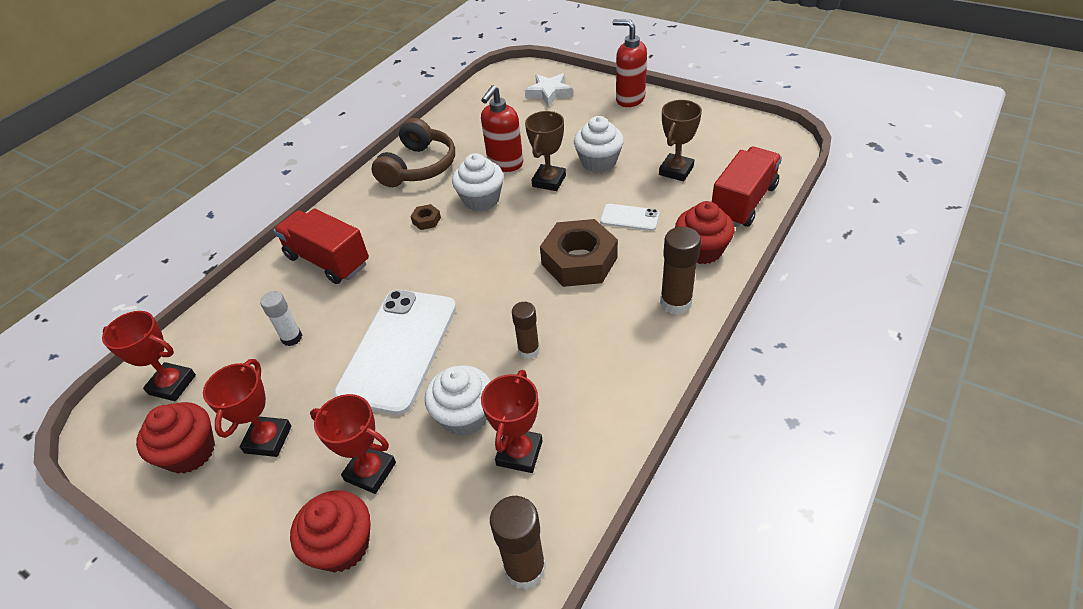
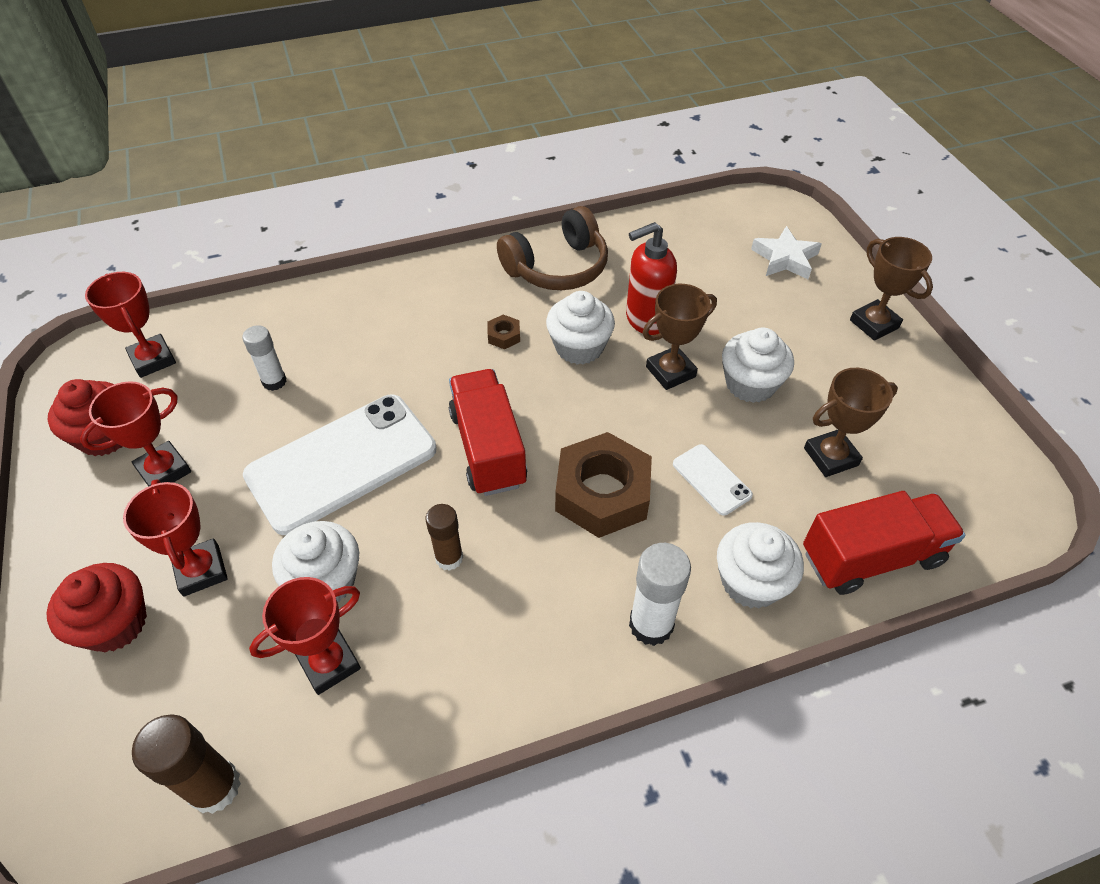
camera: 35 degrees right, 5 degrees up
red truck [274,208,369,284] -> red truck moved to [449,369,527,496]
red soap dispenser [613,19,647,107] -> brown trophy [850,237,933,341]
brown glue stick [660,227,701,315] -> white glue stick [629,543,691,646]
red cupcake [675,201,735,264] -> white cupcake [717,522,804,609]

